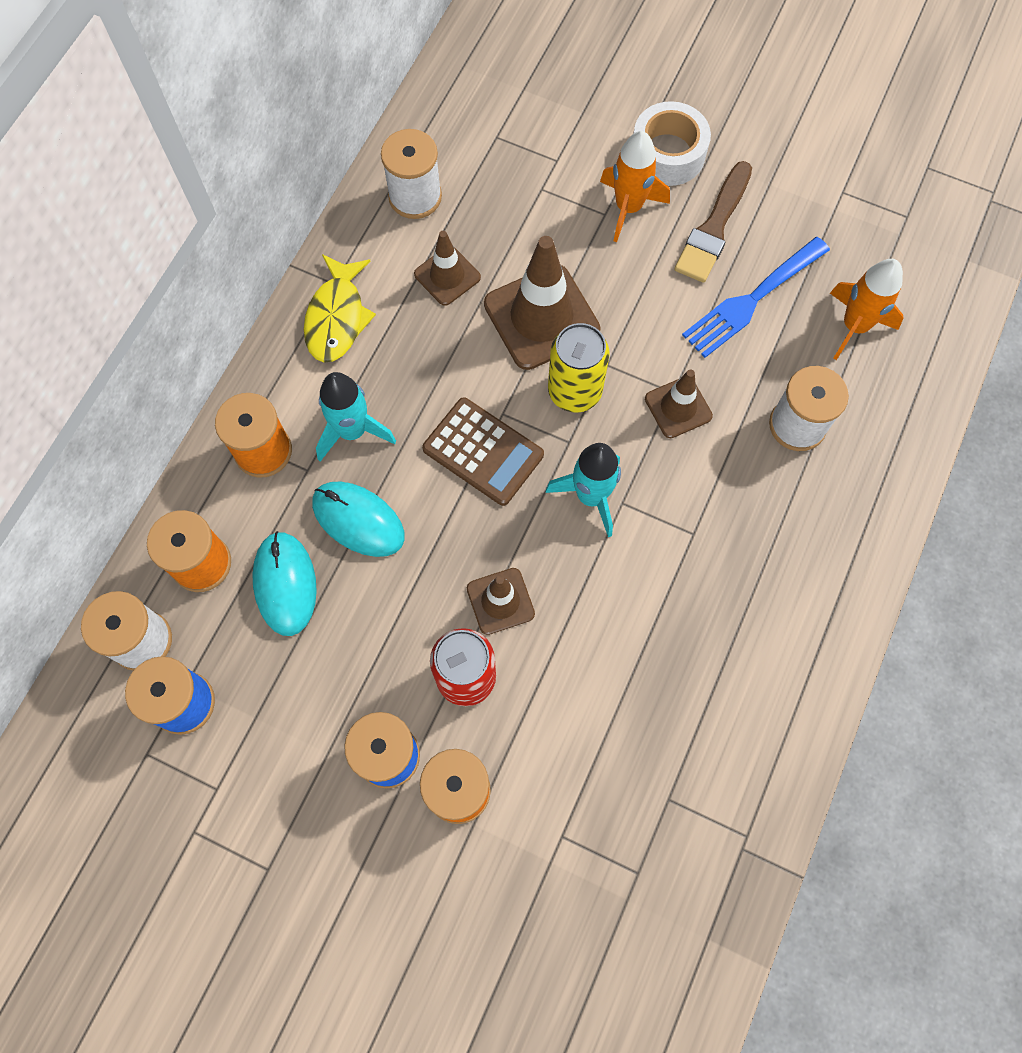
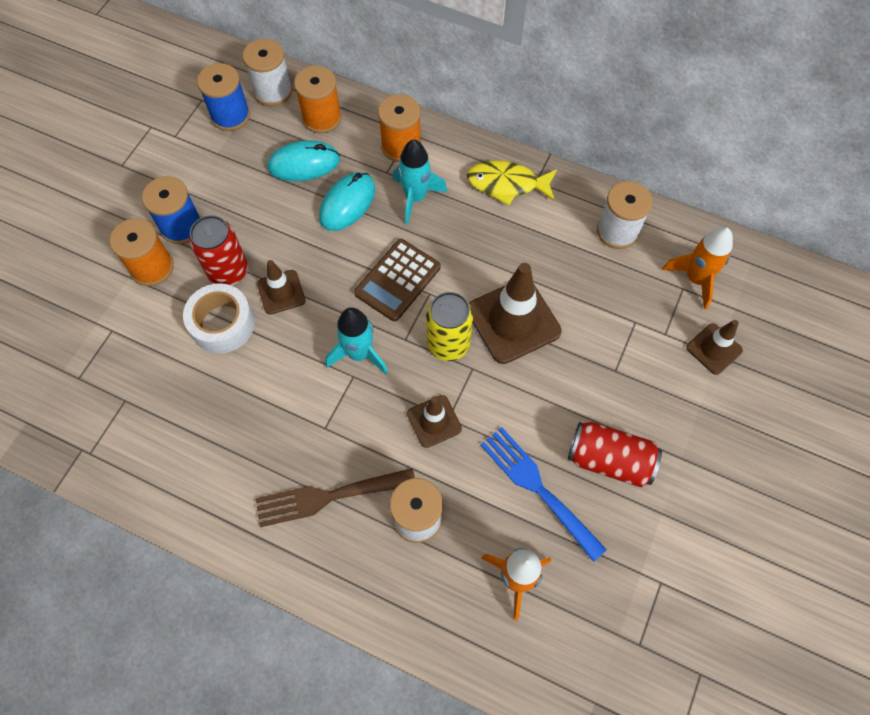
camera: 90 degrees right, 5 degrees down
brown traffic cone [414,231,481,306] -> brown traffic cone moved to [686,320,743,375]
orange rocket [600,131,670,242] -> orange rocket moved to [662,227,733,309]
white tape [633,101,711,186] -> white tape moved to [183,283,255,353]
brown brush [675,161,752,283] -> red can [568,422,662,487]
none -> brown fork [256,468,415,527]

